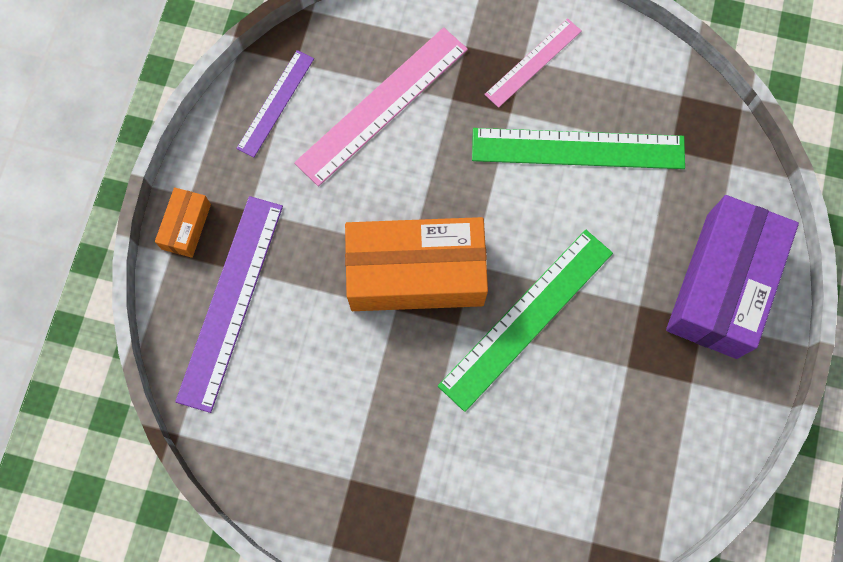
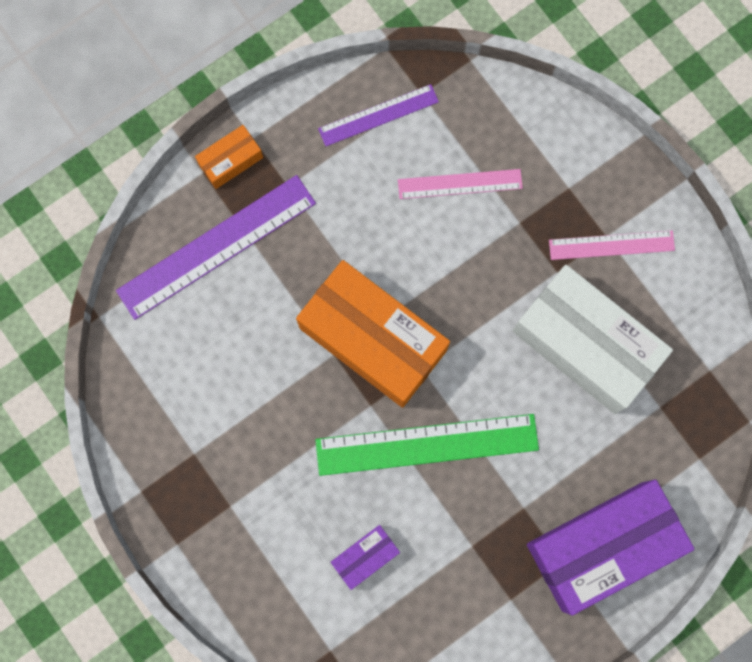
camera: 40 degrees right, 5 degrees up
pink ruler [294,27,468,187] -> pink ruler [398,169,523,199], size x0.58
green ruler [472,128,685,169] -> white box [513,265,673,414]
none -> purple box [331,525,400,590]

